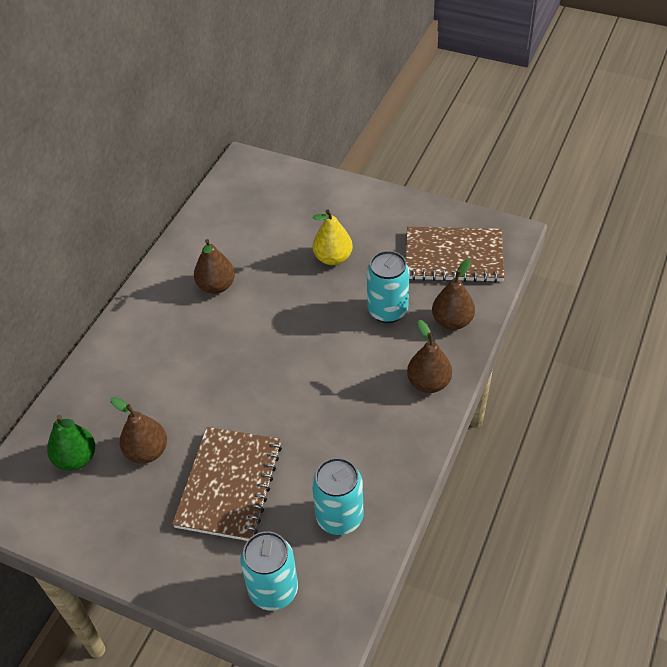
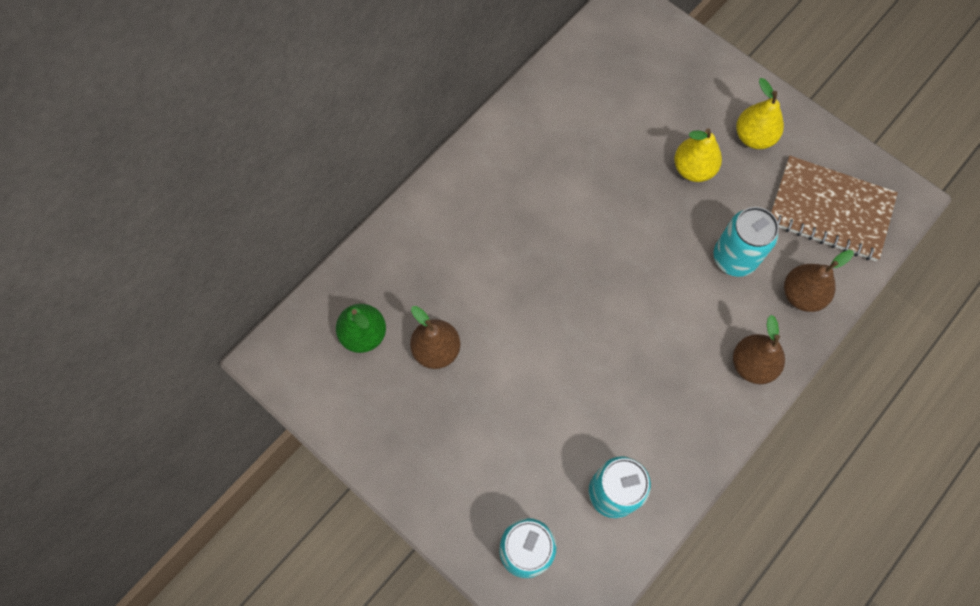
camera: 15 degrees right, 20 degrees up
brown notebook [172,427,282,541] -> none
brown pear [194,239,235,294] -> none
none -> yellow pear [736,78,784,149]

